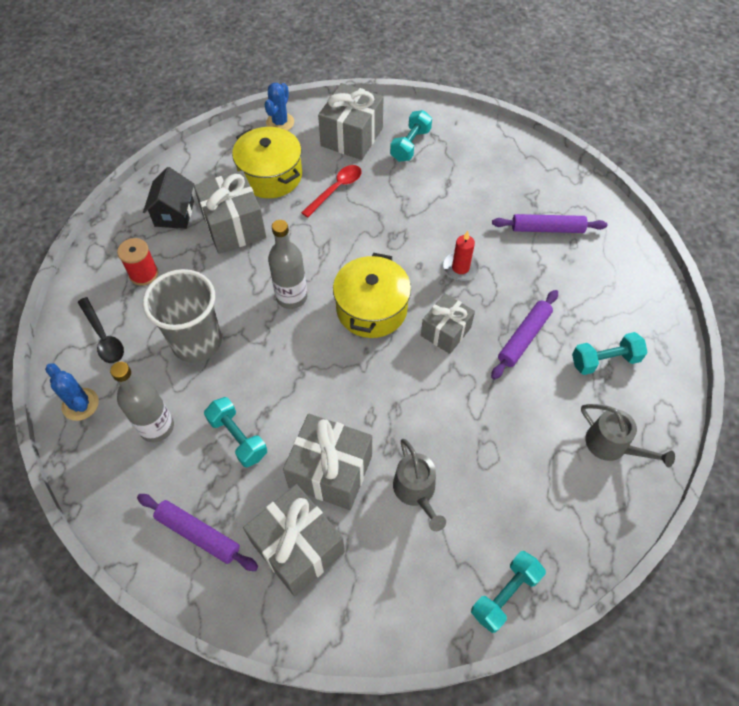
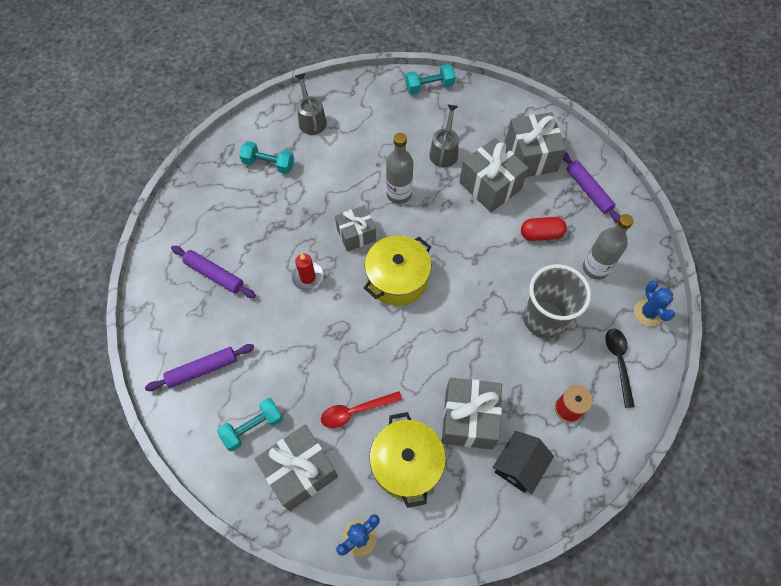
camera: 150 degrees left, 5 degrees up
turquoise dumbbell [204,397,267,467] -> red capsule [521,217,567,241]
grey bottle [268,220,307,309] -> grey bottle moved to [386,133,413,204]
purple rolling pin [491,290,558,380] -> purple rolling pin moved to [145,344,254,391]

